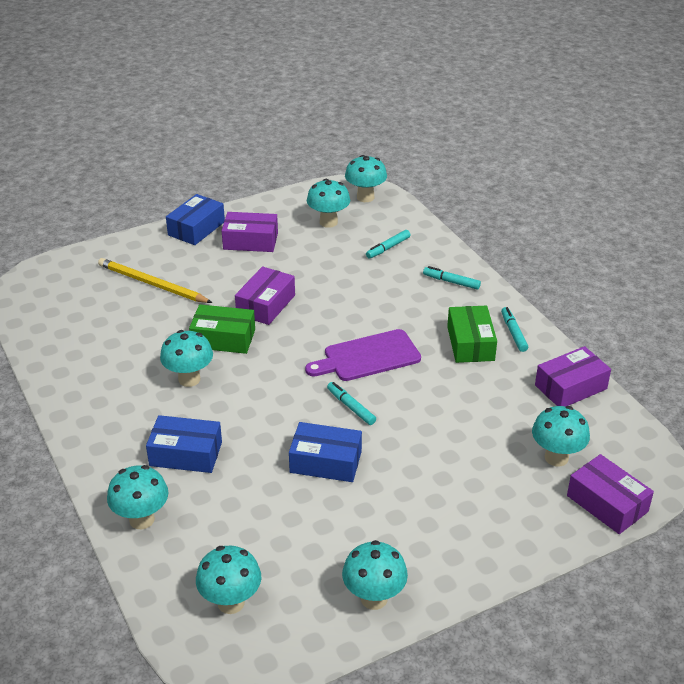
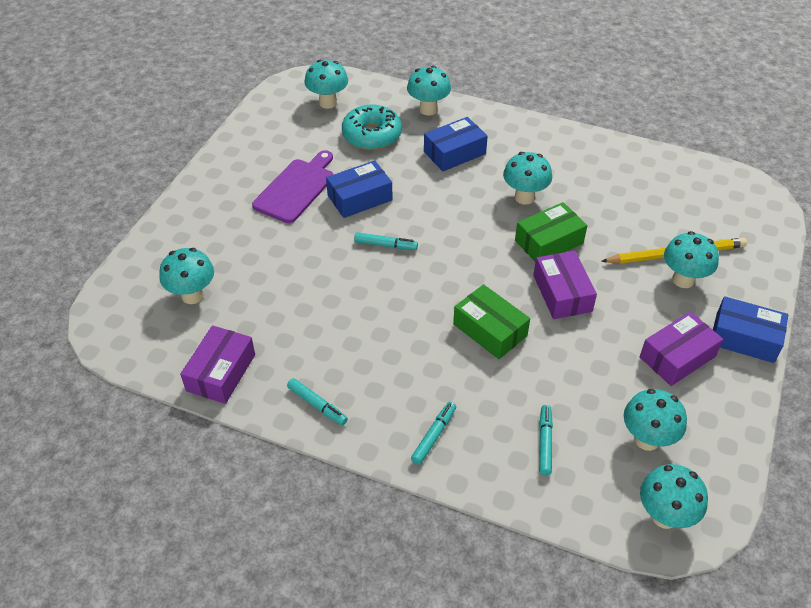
camera: 140 degrees right, 10 degrees up
blue box [166,194,225,245] -> blue box turned 60 degrees counterclockwise [713,296,788,363]
purple cutting board [305,329,421,381] -> purple cutting board moved to [252,150,333,223]
turquoise mushroom [342,540,408,610] -> turquoise mushroom moved to [664,231,719,288]
turquoise marker [423,266,481,290] -> turquoise marker turned 45 degrees counterclockwise [411,402,456,464]
green box [447,306,497,363] -> green box moved to [453,284,530,359]
purple box [567,454,654,534] -> none
none -> turquoise donut [342,105,402,150]

